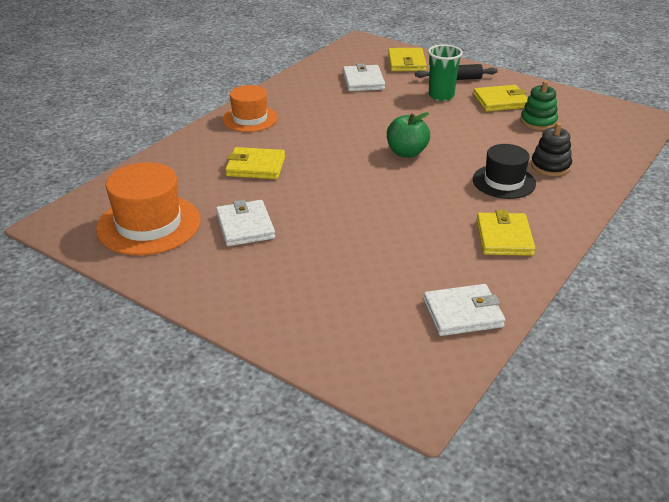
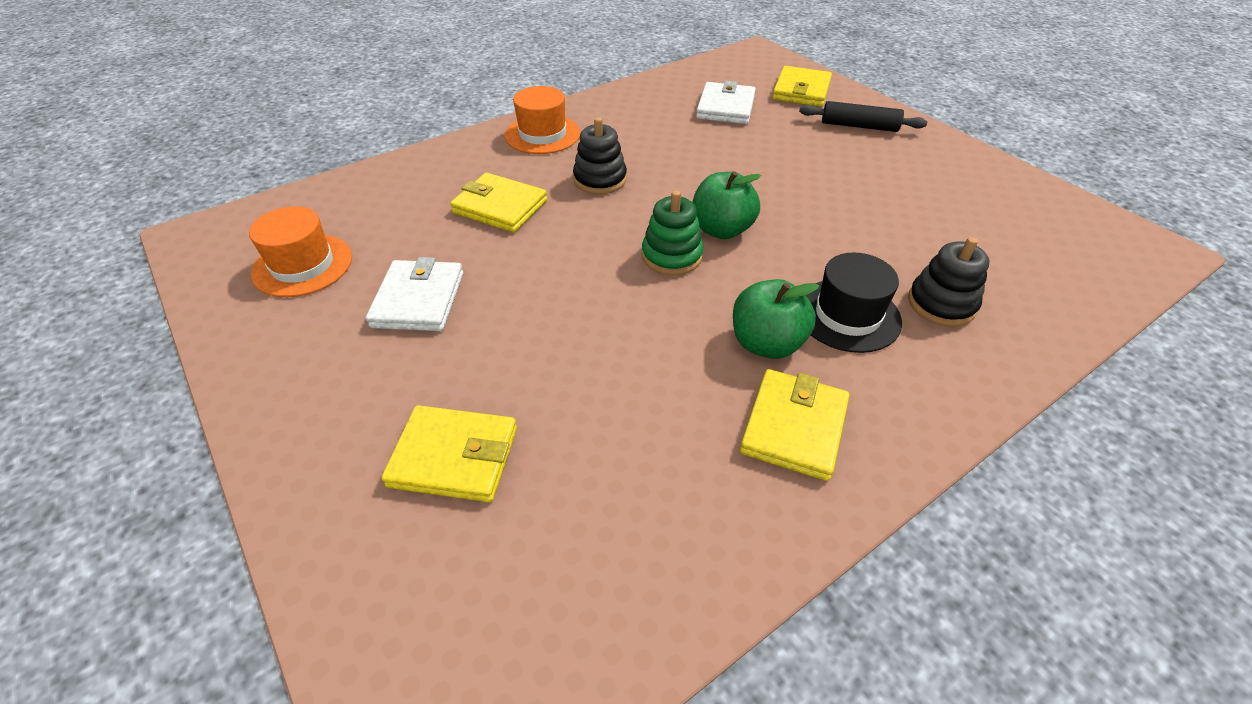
camera: 20 degrees right, 10 degrees up
orange hat [96,162,201,255] -> orange hat [249,206,352,297], size x0.66
white wallet [423,284,505,336] -> none
green cup [428,44,463,101] -> none
yellow wallet [473,85,528,112] -> yellow wallet moved to [382,405,517,502]
green stacking toy [520,81,558,130] -> green stacking toy moved to [642,190,704,275]
none -> black stacking toy [573,117,627,194]
none -> green apple [733,279,819,359]

